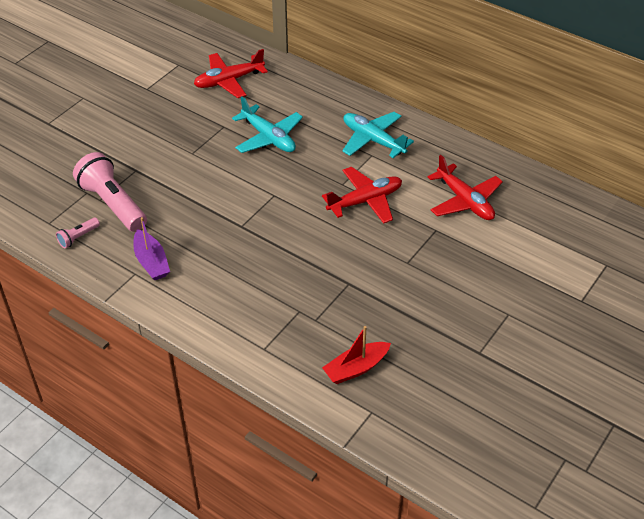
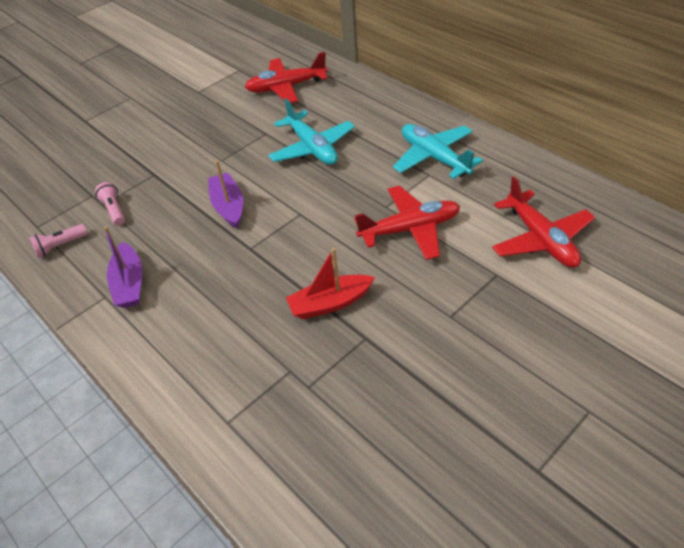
camera: 15 degrees right, 0 degrees up
pink flashlight [73,152,147,232] -> pink flashlight [95,182,125,226], size x0.46
red boat [322,326,391,384] -> red boat moved to [286,248,375,319]
none -> purple boat [208,160,243,229]

